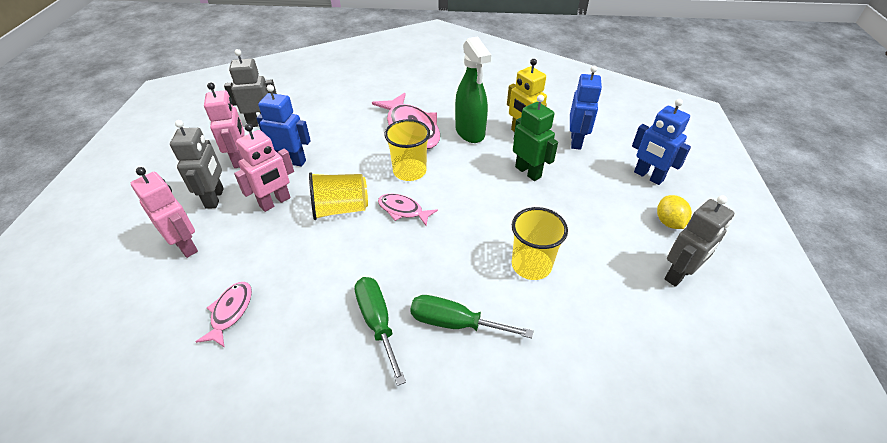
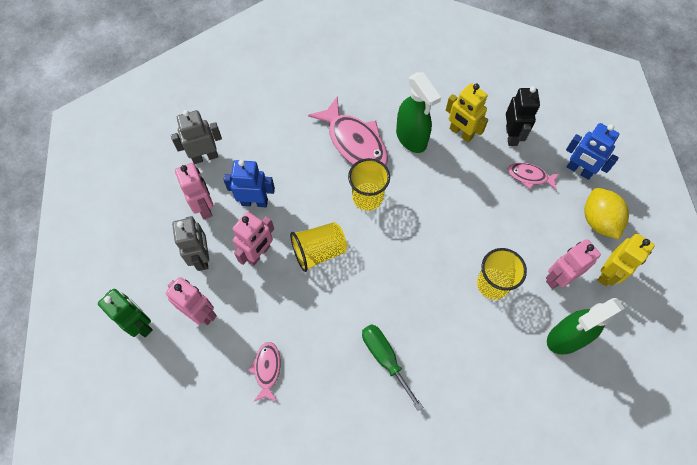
camera: 10 degrees left, 20 degrees up
pink fish [378,194,438,226] -> pink fish moved to [508,163,560,191]
green screwdriver [410,295,533,338] -> none
green robot [513,95,558,181] -> green robot moved to [98,289,153,337]
blue robot [570,66,602,150] -> black robot [506,86,540,146]
yellow lemon [657,195,692,229] -> yellow lemon [585,188,629,239], size x1.52
grey robot [664,195,734,287] -> yellow robot [597,233,655,286]
none -> pink robot [546,239,601,289]
none -> green spray bottle [547,298,625,354]

